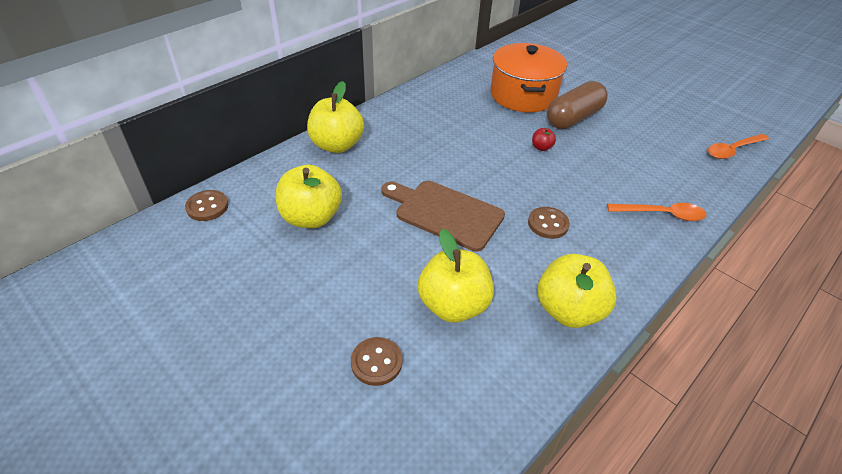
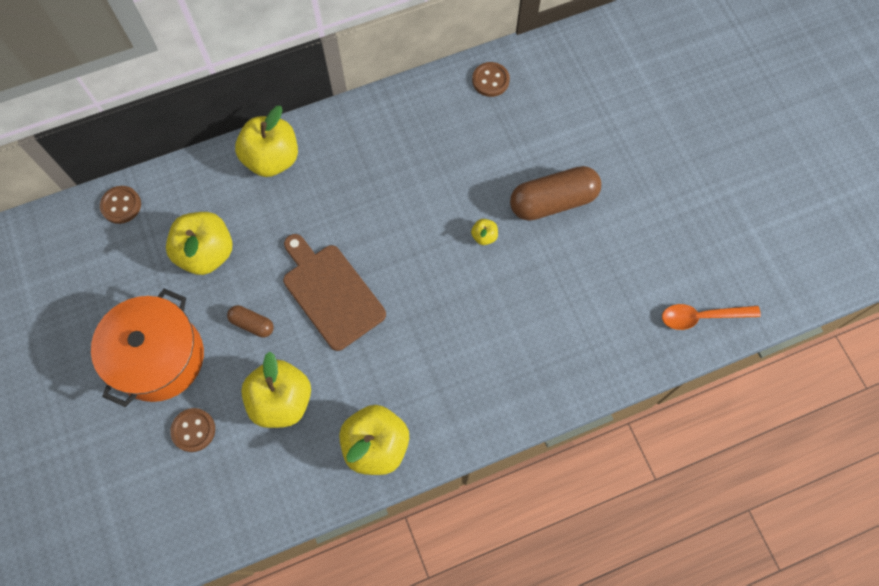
camera: 25 degrees right, 25 degrees up
orange pot [490,43,567,112] -> orange pot moved to [91,289,204,407]
brown button [528,207,570,239] -> brown button moved to [472,62,510,97]
red apple [532,128,556,151] -> yellow apple [471,219,498,245]
orange spoon [607,203,706,221] -> none
none -> brown capsule [227,305,274,338]

